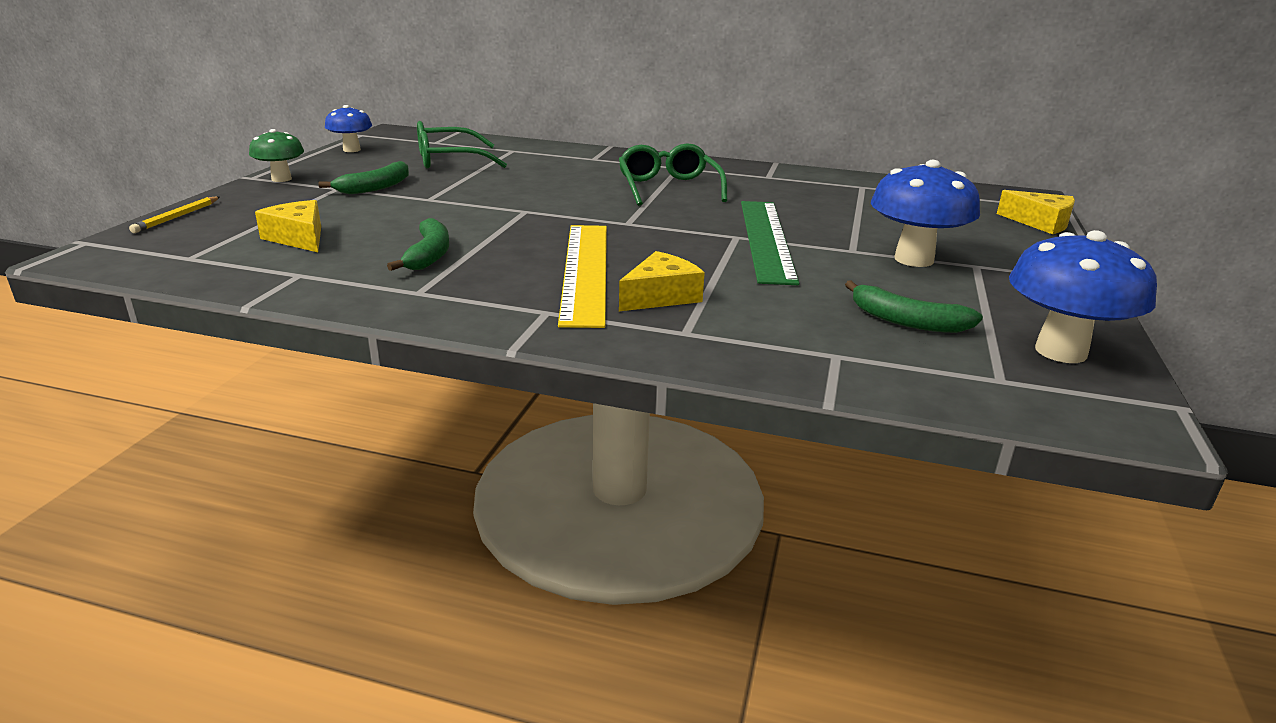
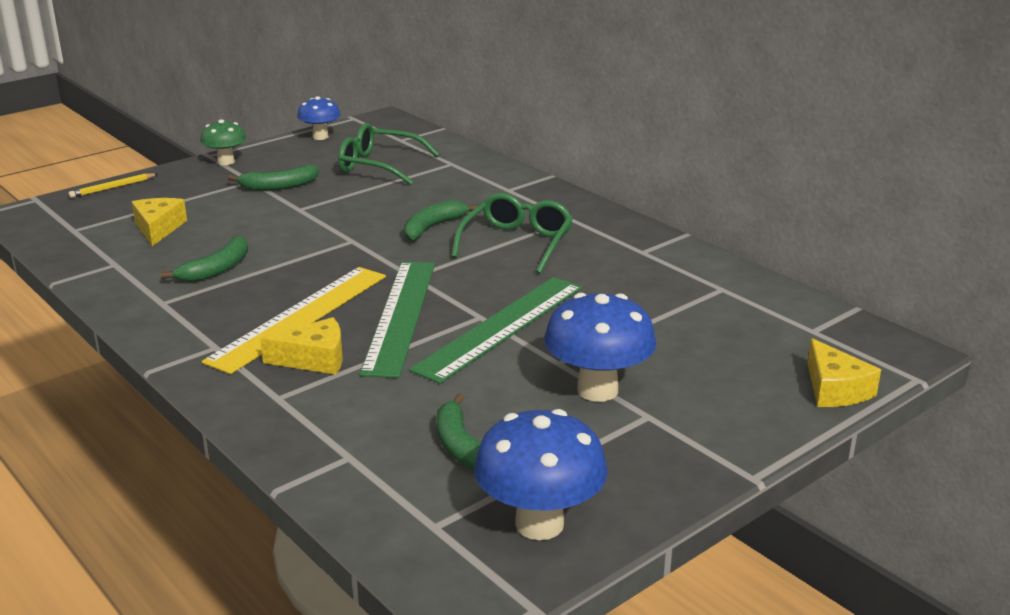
camera: 35 degrees right, 0 degrees up
none -> green ruler [360,261,435,378]
none -> green banana [404,200,479,241]

